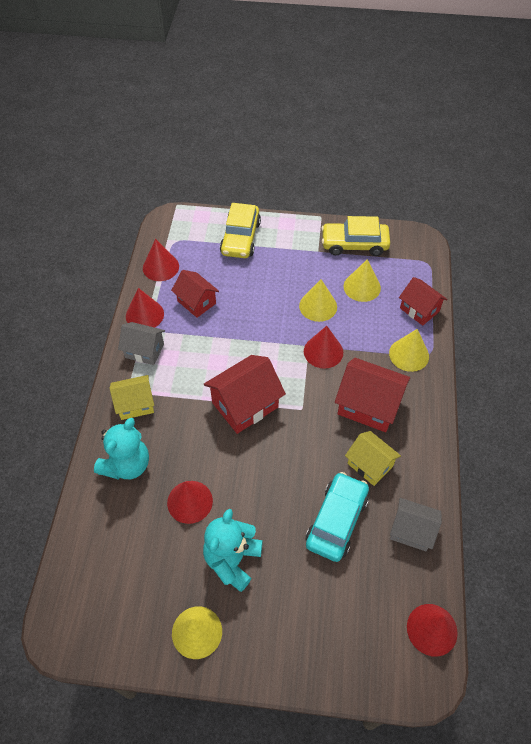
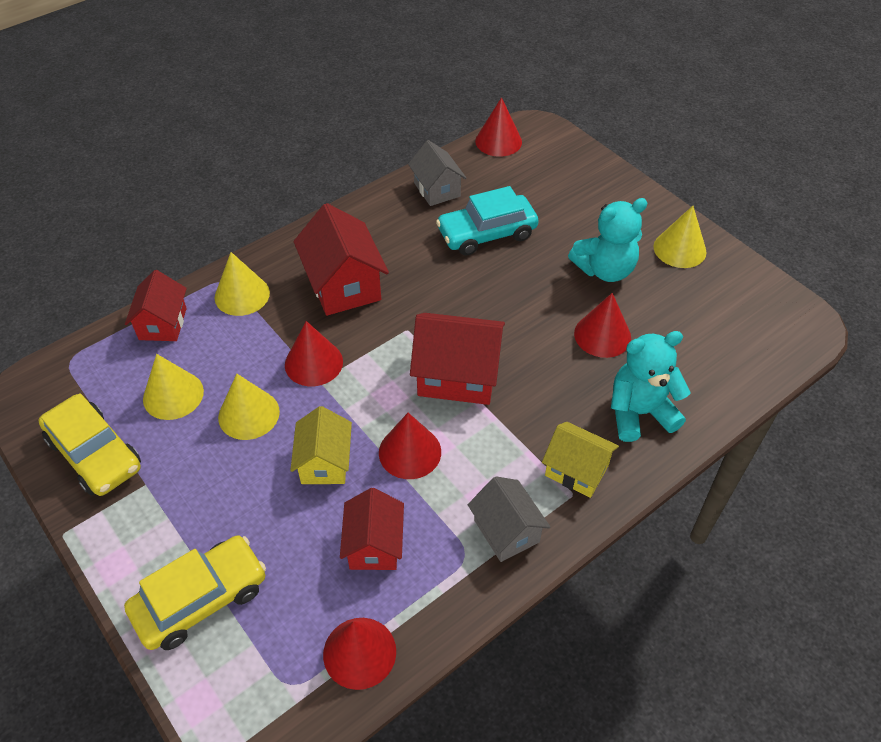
camera: 135 degrees left, 5 degrees down
red cone [126,288,164,328] -> red cone moved to [379,413,441,479]
yellow house [345,431,401,486] -> yellow house moved to [290,406,352,484]

